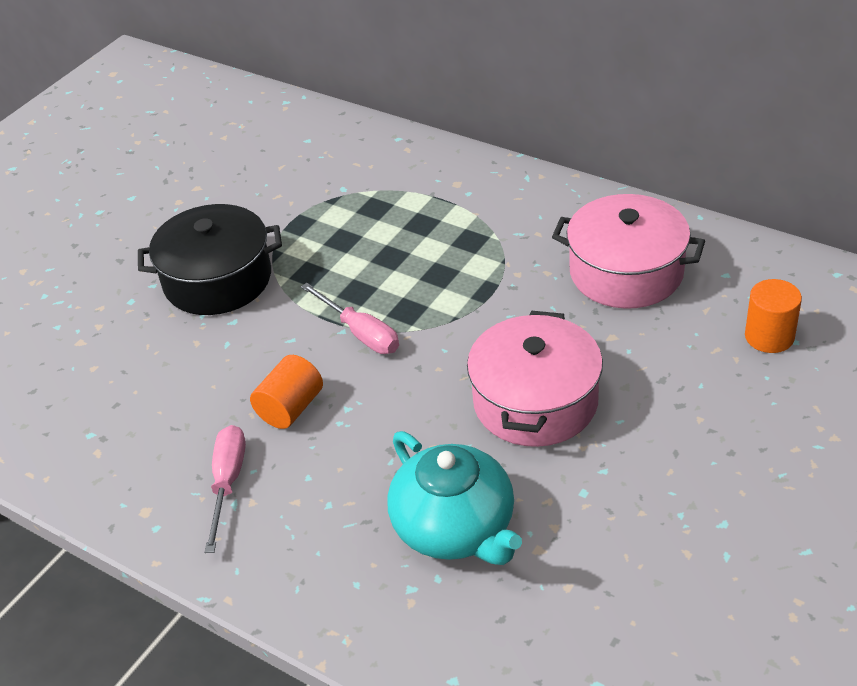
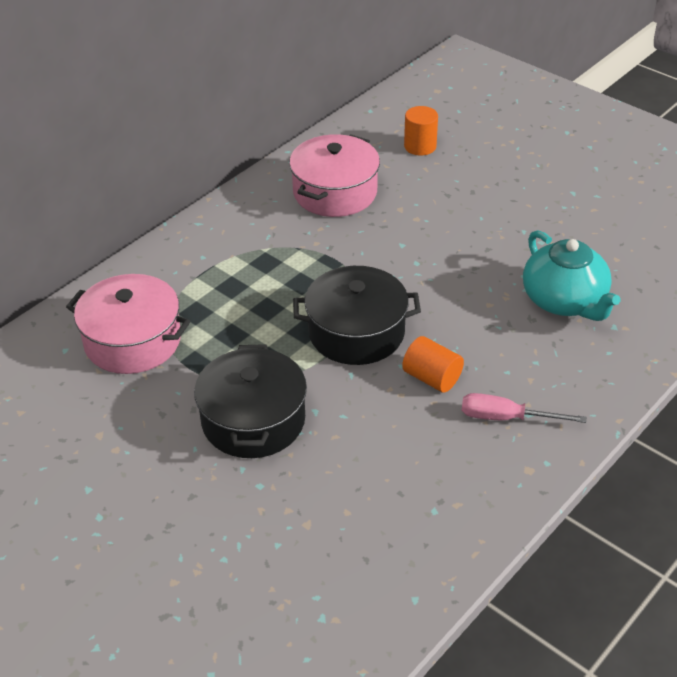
camera: 85 degrees left, 0 degrees up
pink screwdriver [301,283,399,354] -> black pot [293,266,421,365]
turquoise teapot [387,431,522,565] -> turquoise teapot turned 90 degrees clockwise [523,230,621,321]
pink pot [467,311,603,447] -> pink pot moved to [66,274,190,374]

